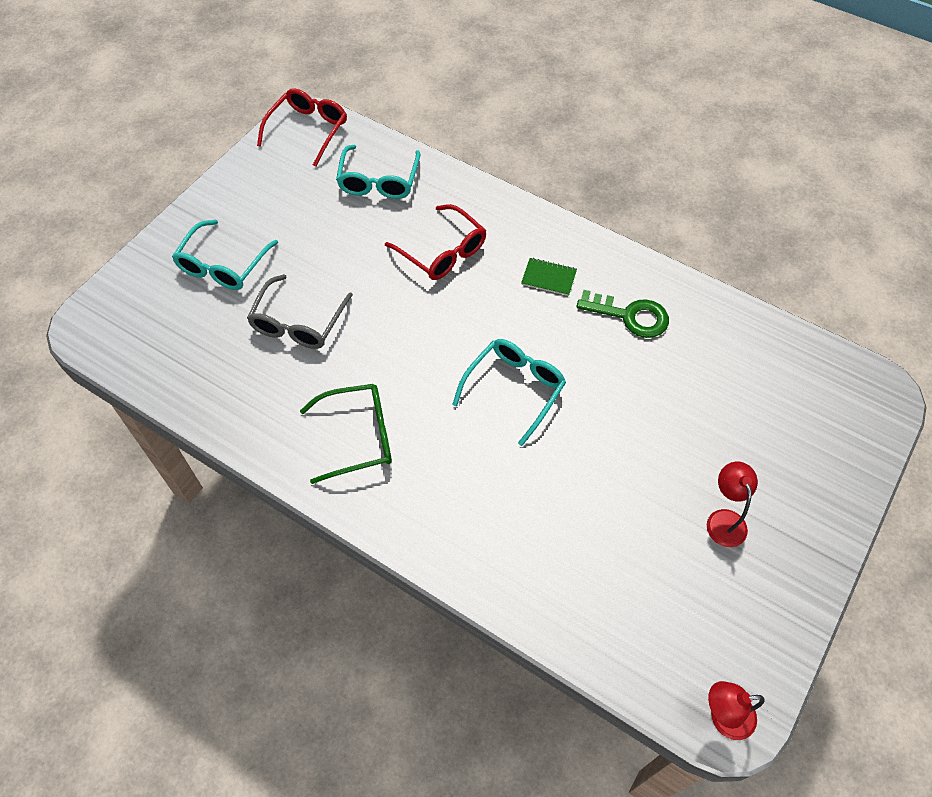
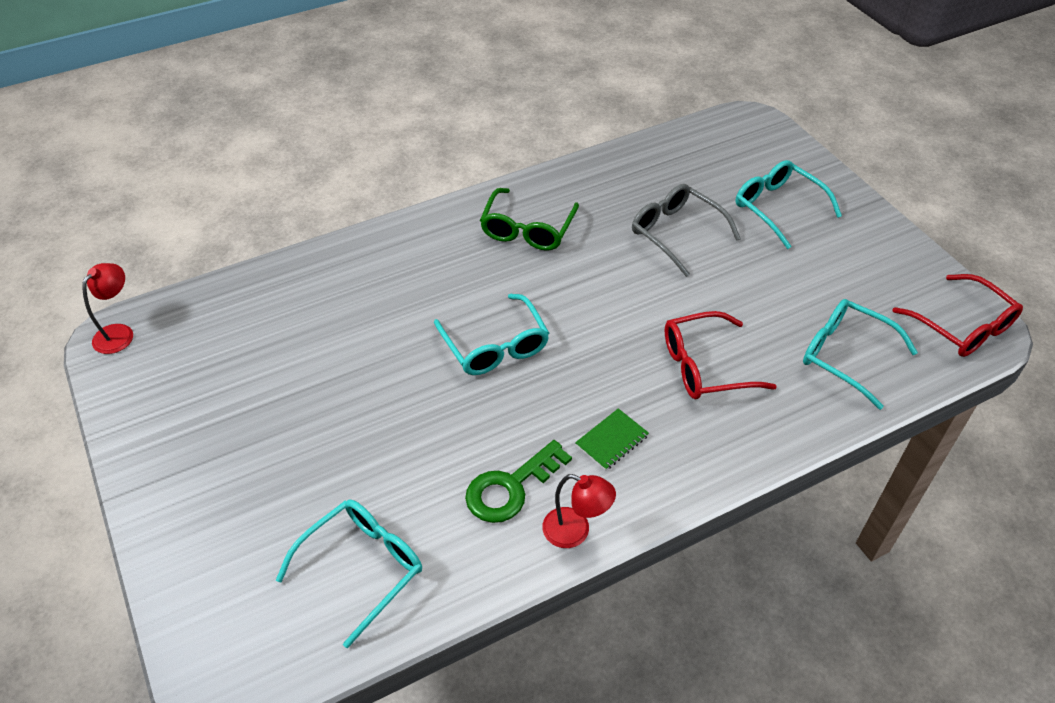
camera: 120 degrees right, 10 degrees down
red lamp [707,462,758,547] -> red lamp moved to [542,474,616,548]
none -> turquoise glasses [276,499,422,648]

